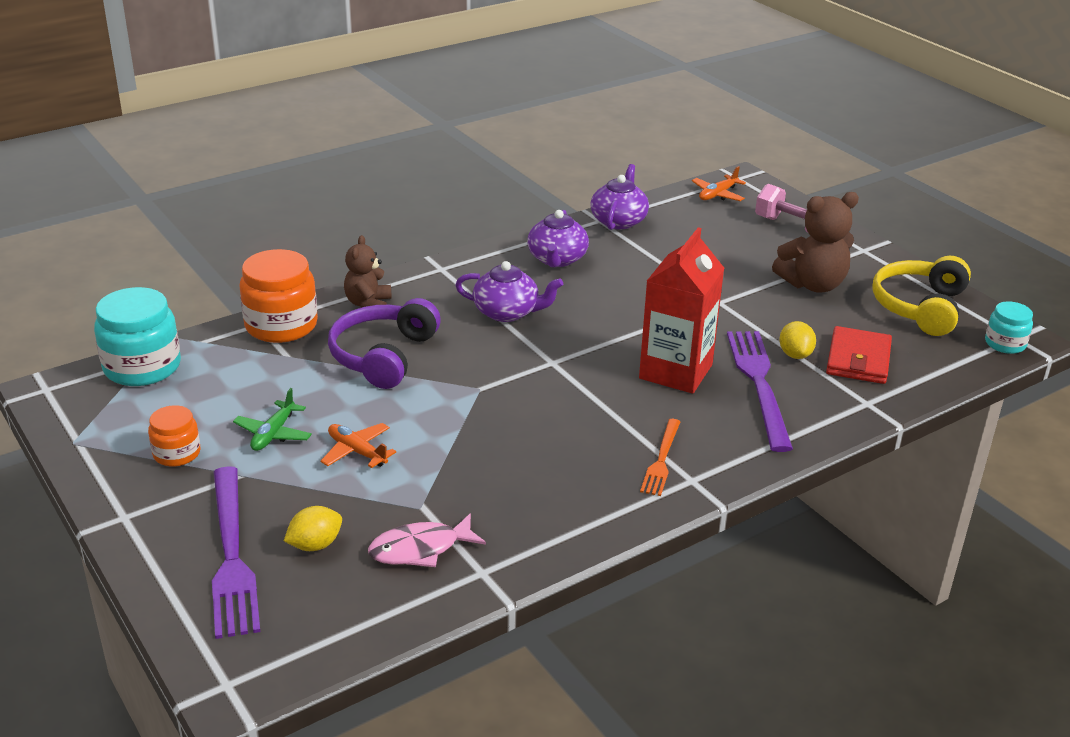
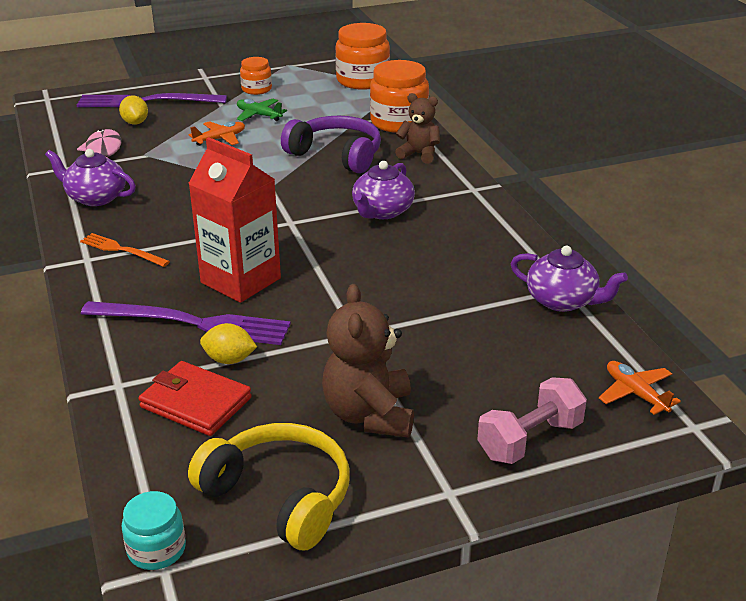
camera: 105 degrees right, 0 degrees up
turquoise jar [94,287,181,386] -> orange jar [335,23,390,90]
purple teapot [527,210,589,267] -> purple teapot moved to [45,149,136,206]

